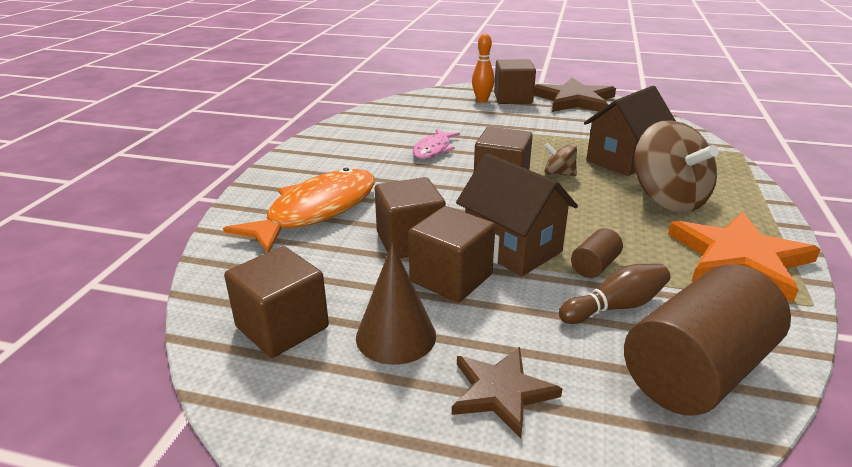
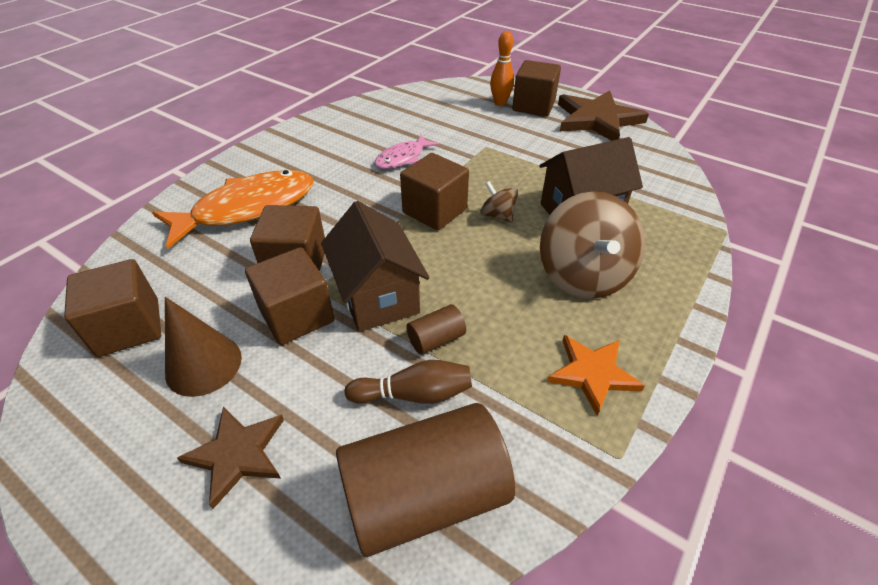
camera: 20 degrees right, 15 degrees up
orange star [668,212,821,303] -> orange star [547,335,645,416], size x0.60

